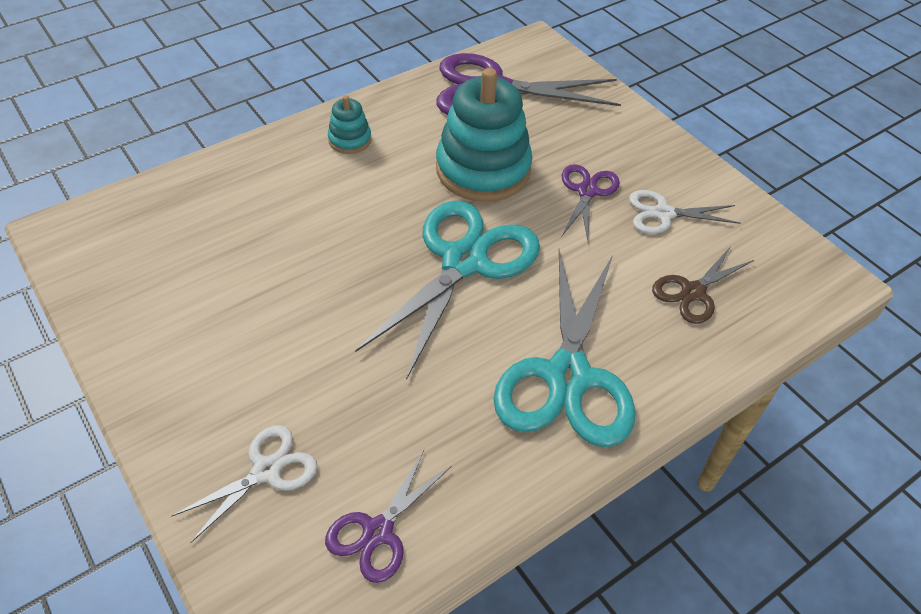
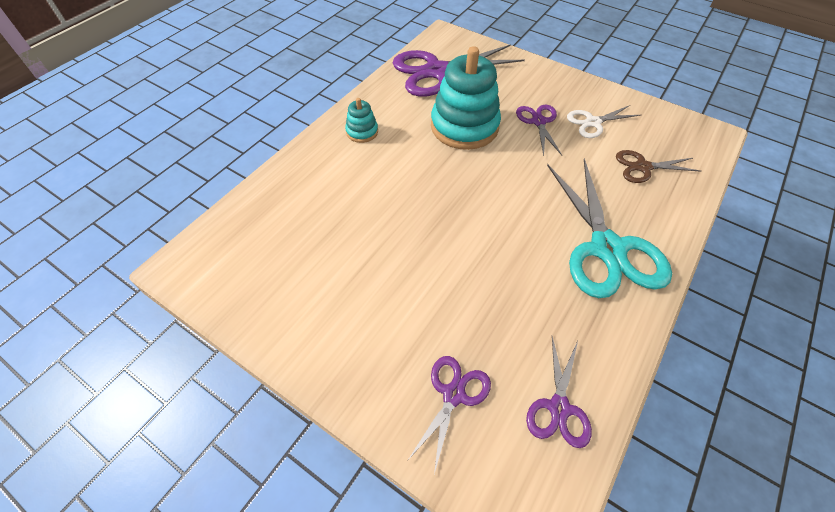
camera: 20 degrees left, 5 degrees up
white scissors [171,425,317,543] -> purple scissors [407,356,491,474]
turquoise scissors [355,201,540,380] -> none
brown scissors [652,246,754,324] -> brown scissors turned 60 degrees clockwise [616,150,701,183]

